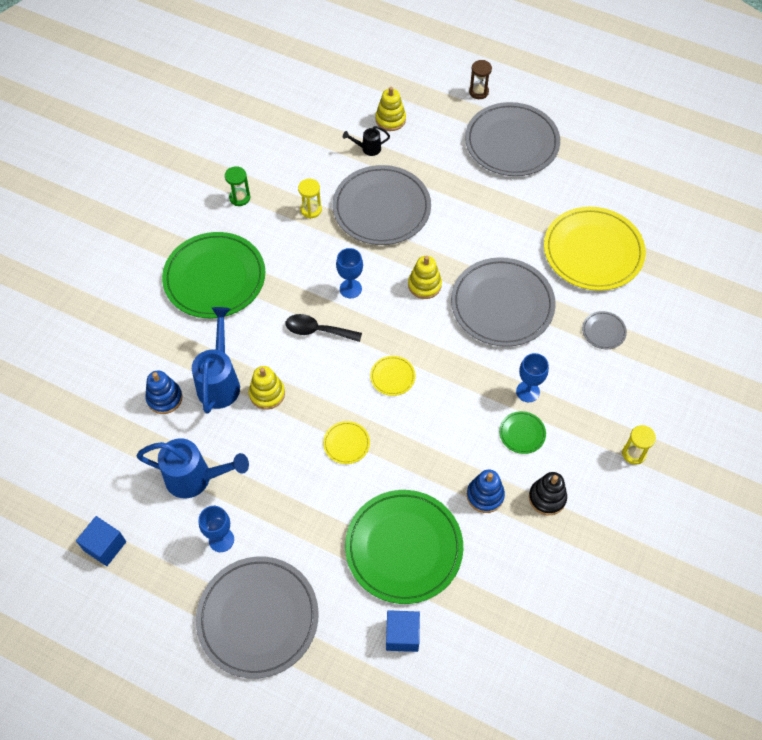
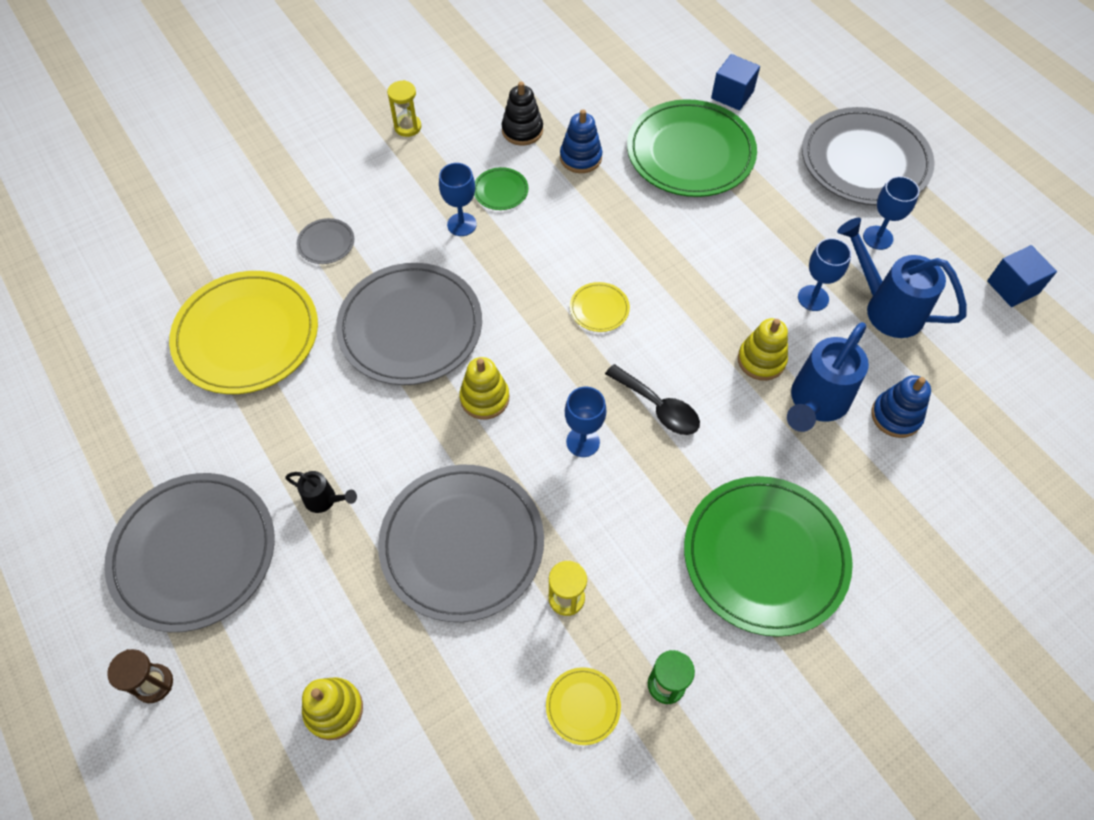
camera: 150 degrees left, 0 degrees up
yellow plate [323,421,370,464] -> yellow plate moved to [546,667,621,745]
black watering can [343,126,390,156] -> black watering can moved to [285,471,357,513]
none -> blue goblet [798,238,851,311]

